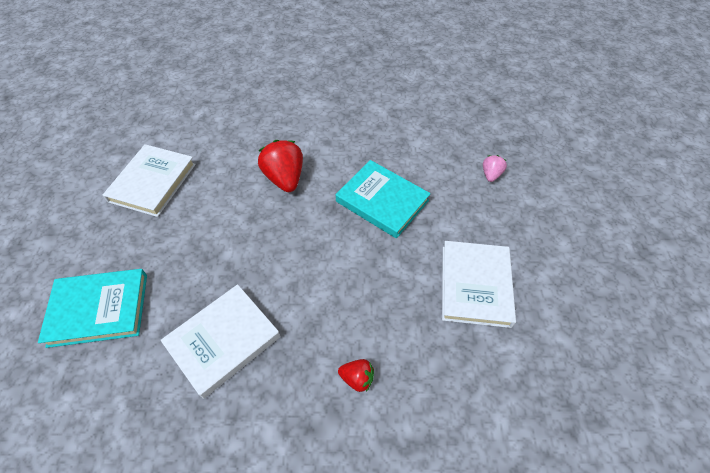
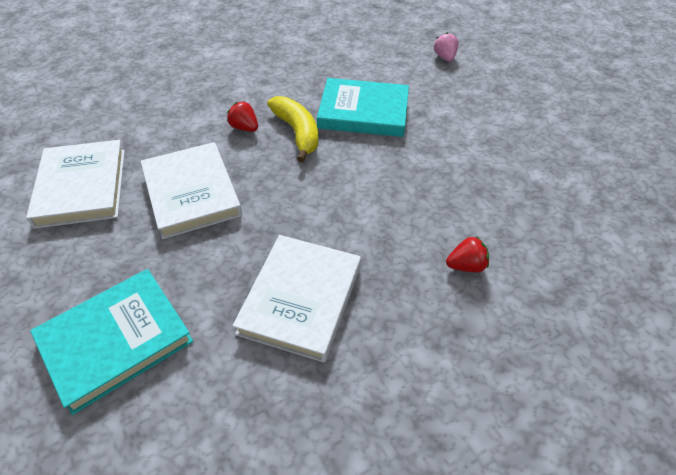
camera: 30 degrees left, 5 degrees down
red strawberry [258,140,303,192] -> red strawberry [227,101,258,132], size x0.53
white book [442,241,516,328] -> white book moved to [141,142,242,239]
none -> yellow banana [267,96,318,162]

